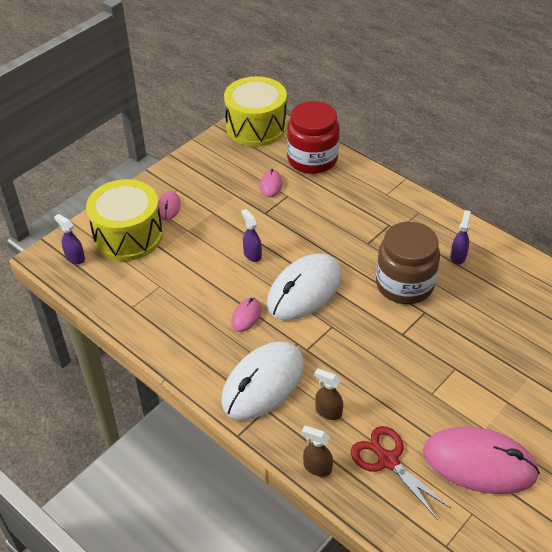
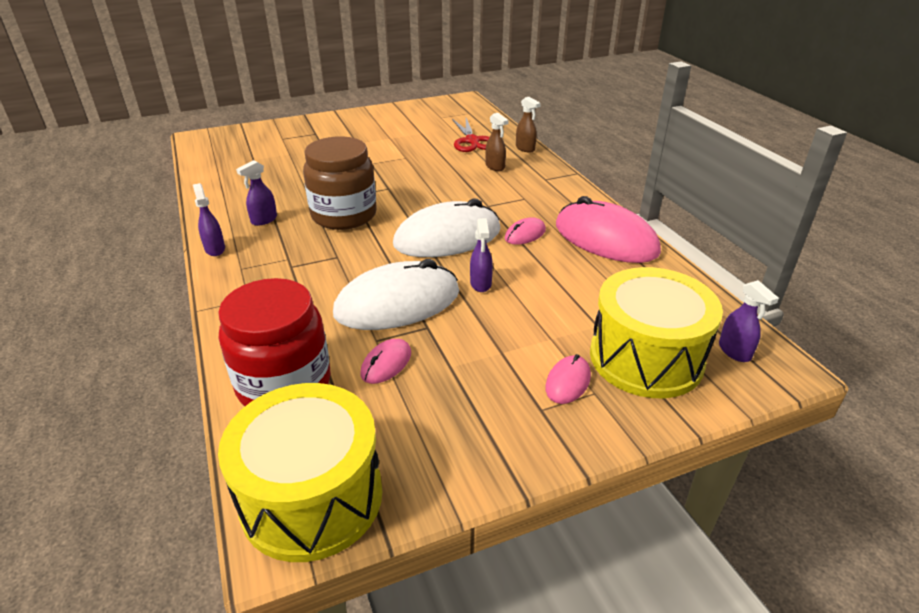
camera: 155 degrees left, 10 degrees down
white mouse [221,341,304,420] -> white mouse moved to [333,259,459,330]
pink mouse [423,426,540,494] -> pink mouse moved to [556,196,661,263]
none -> purple spray bottle [193,183,225,256]

